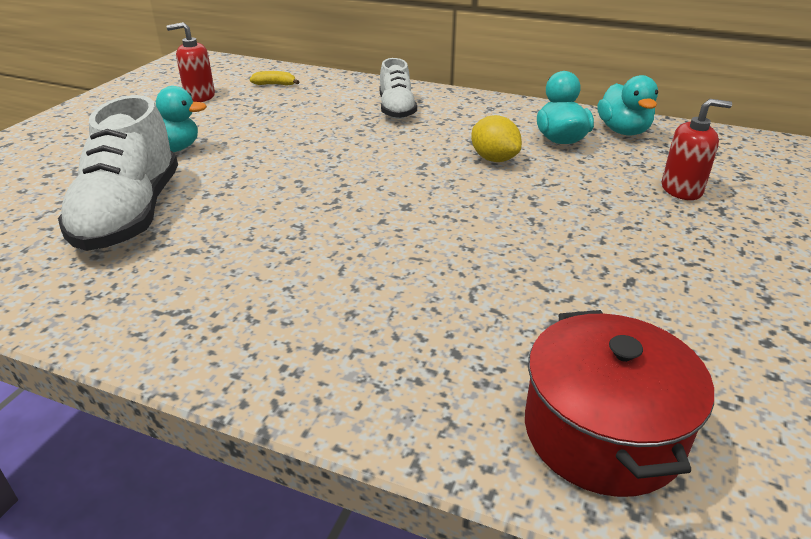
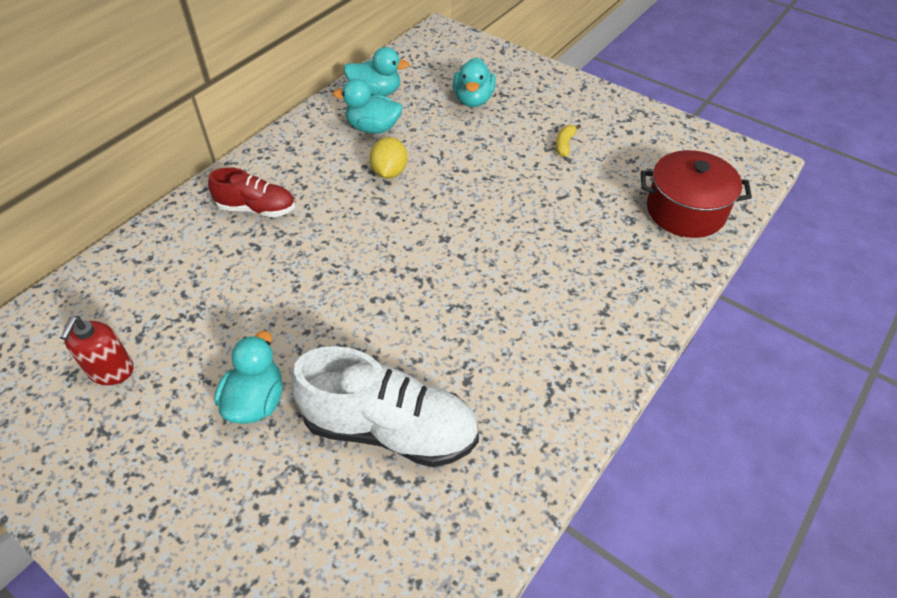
camera: 75 degrees left, 15 degrees up
yellow banana [249,71,299,86] -> yellow banana moved to [556,124,581,157]
white shoe [379,58,417,119] -> red shoe [208,167,295,217]
yellow lemon [471,115,522,162] -> yellow lemon turned 60 degrees counterclockwise [370,137,408,179]
red soap dispenser [662,99,732,200] -> turquoise duck [453,57,496,107]

